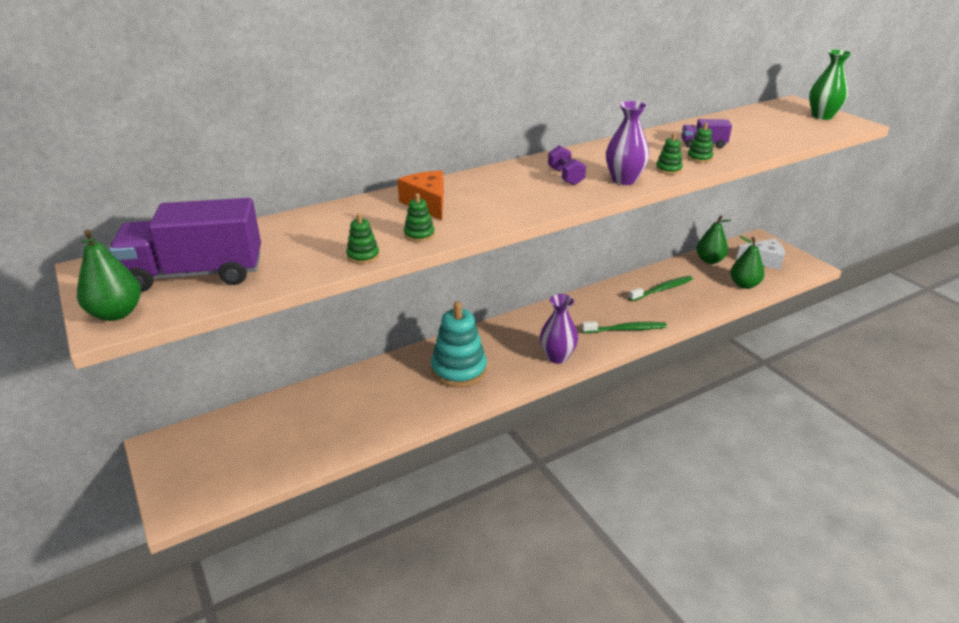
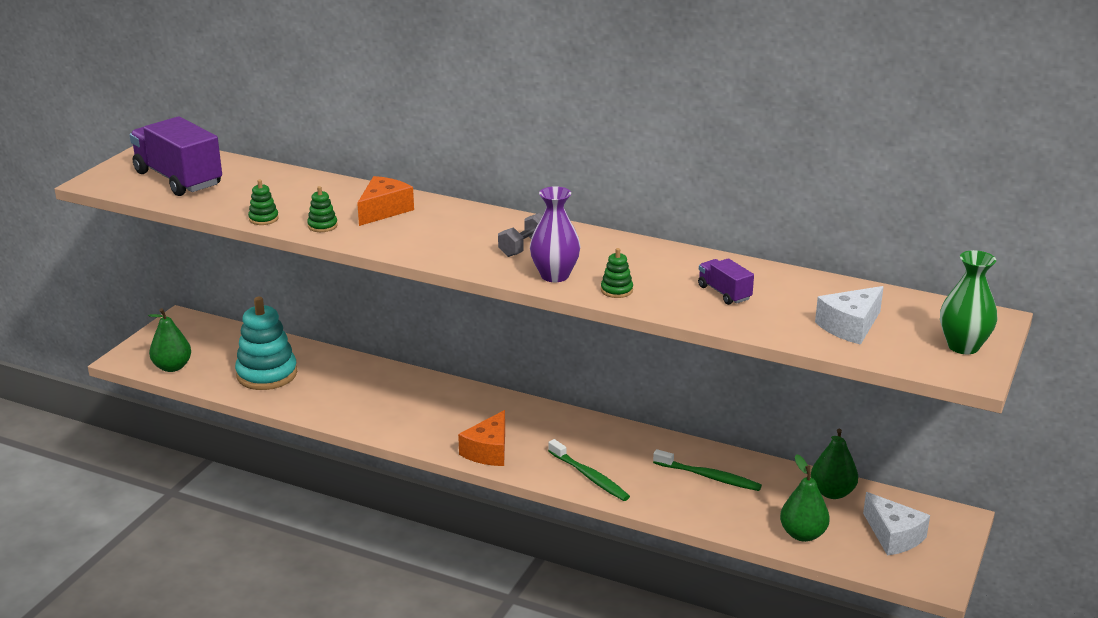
camera: 55 degrees right, 5 degrees down
green pear [77,230,141,321] -> green pear moved to [148,308,191,372]
turquoise stacking toy [431,301,487,388] -> turquoise stacking toy moved to [235,297,297,390]
purple vase [540,294,578,364] -> orange cheese [458,410,505,466]
purple dumbbell [548,146,586,186] -> grey dumbbell [498,213,542,257]
green stacking toy [687,123,713,163] -> none
none -> white cheese [815,286,884,345]

